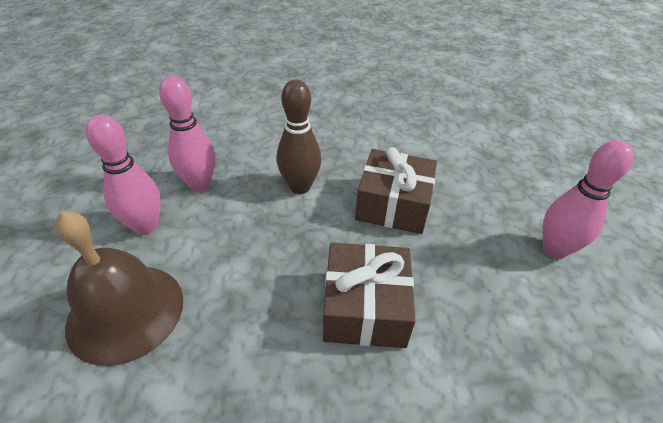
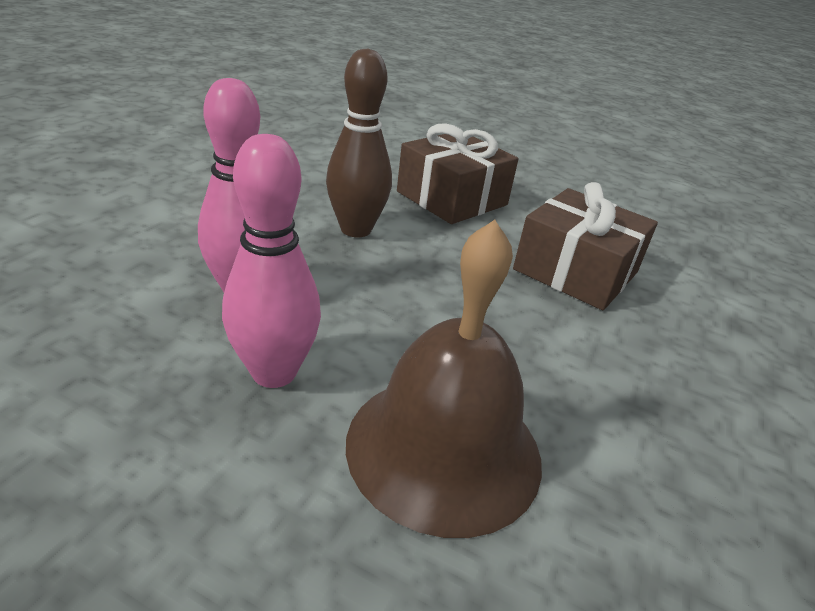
camera: 60 degrees left, 10 degrees down
pink bowling pin [543,140,634,259] -> none

